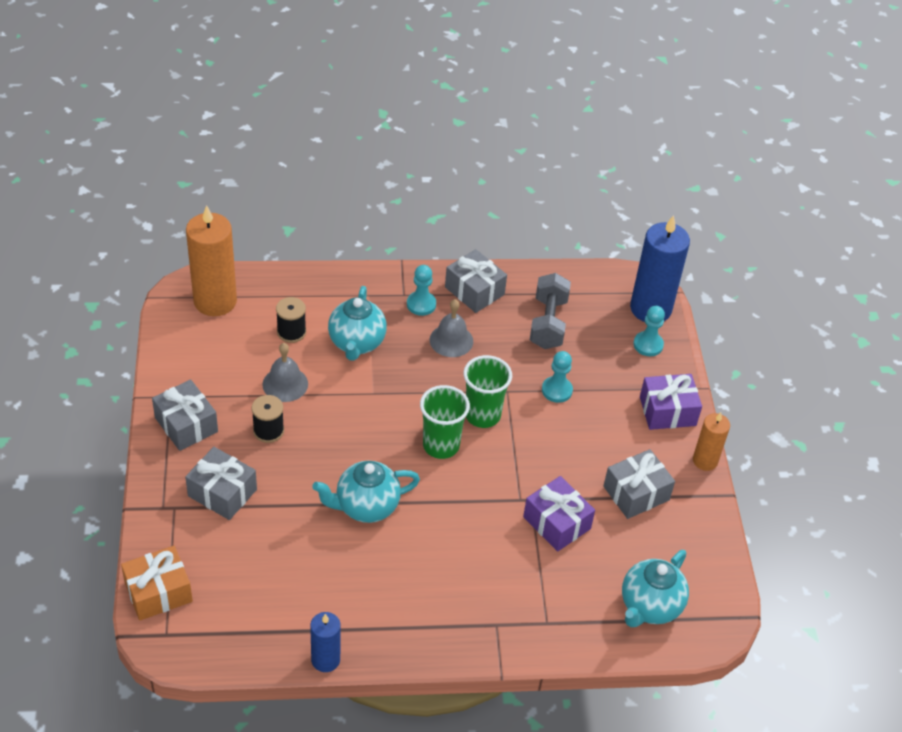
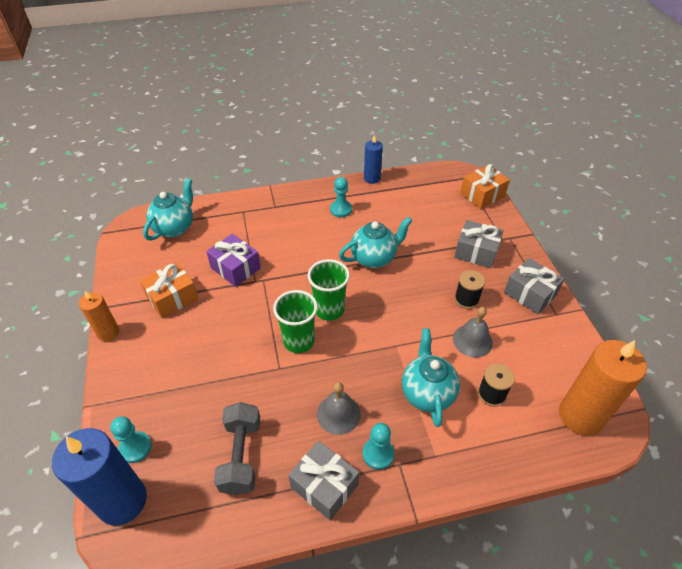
camera: 175 degrees right, 0 degrees up
turquoise pawn [542,351,573,403] -> turquoise pawn moved to [330,177,352,217]
grey gift [603,449,675,519] -> orange gift [140,262,198,318]
purple gift [640,374,702,430] -> none

